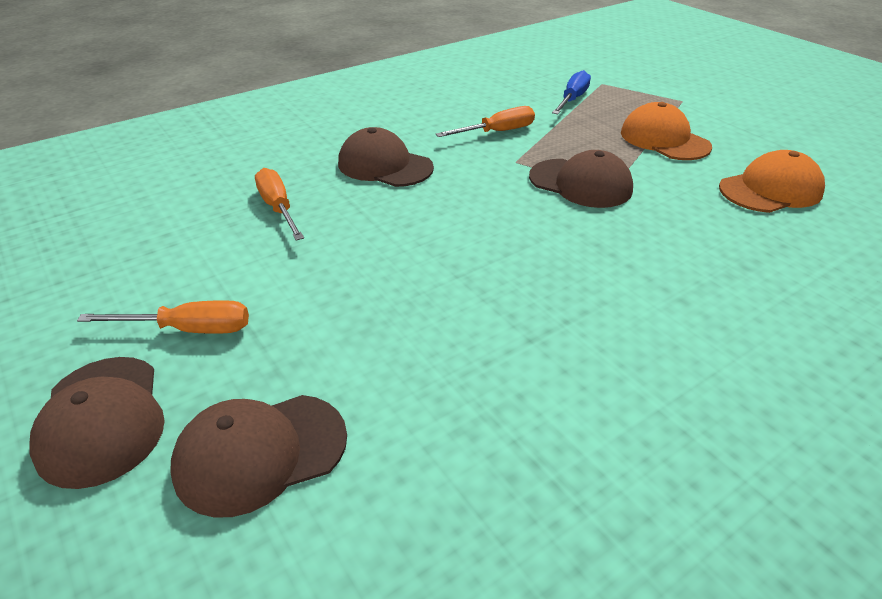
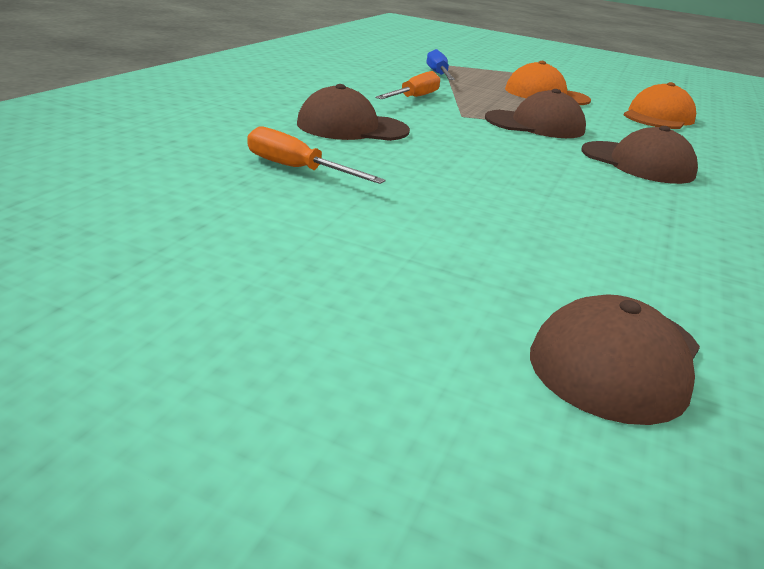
camera: 35 degrees left, 10 degrees down
brown cap [29,357,165,489] -> brown cap moved to [581,126,698,184]
orange screwdriver [77,300,249,334] -> none

